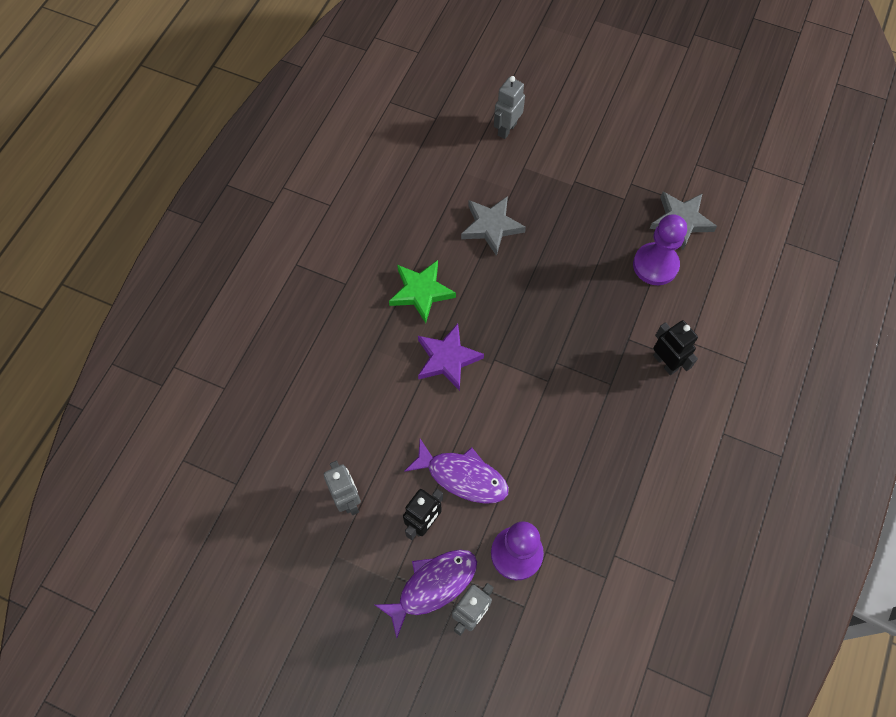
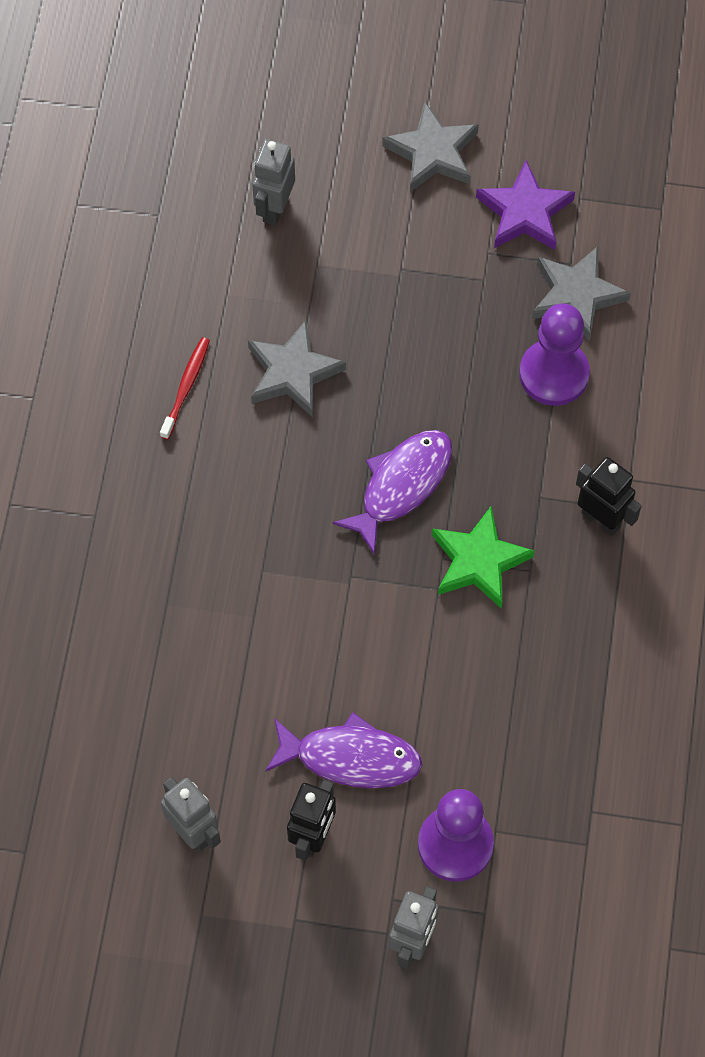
camera: 15 degrees left, 0 degrees up
purple fish [375,549,477,638] -> purple fish moved to [332,430,452,555]
green star [389,260,456,323] -> green star moved to [432,507,535,609]
purple star [418,324,484,391] -> purple star moved to [476,160,575,250]
none -> red toothbrush [160,337,210,440]
none -> grey star [382,102,479,192]

